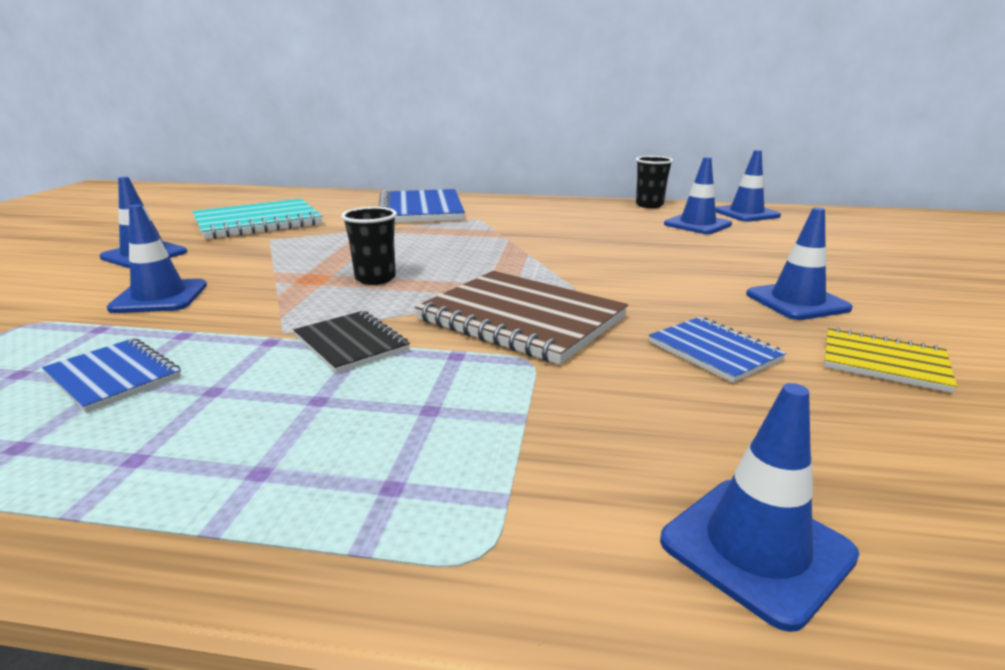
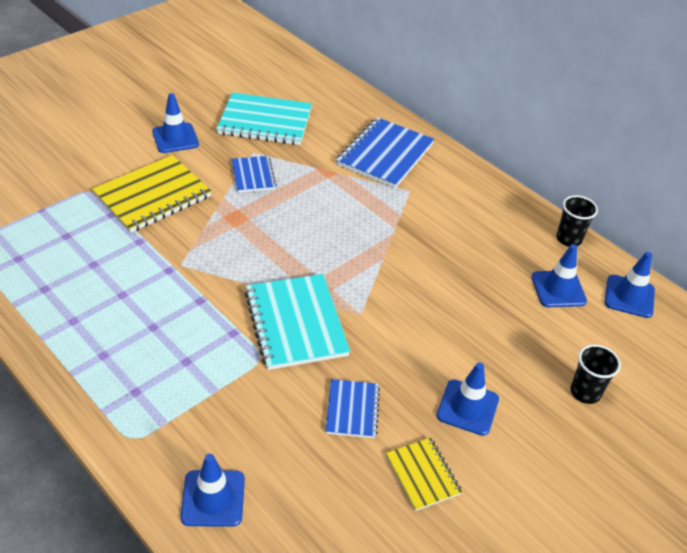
camera: 35 degrees right, 20 degrees up
blue notebook [42,338,181,413] -> blue notebook moved to [231,156,276,192]
blue traffic cone [107,204,207,313] -> yellow notebook [92,155,211,233]
black notebook [294,311,410,373] -> none
black cup [341,207,397,285] -> black cup moved to [570,344,621,404]
brown notebook [415,271,628,364] -> turquoise notebook [244,274,350,370]

